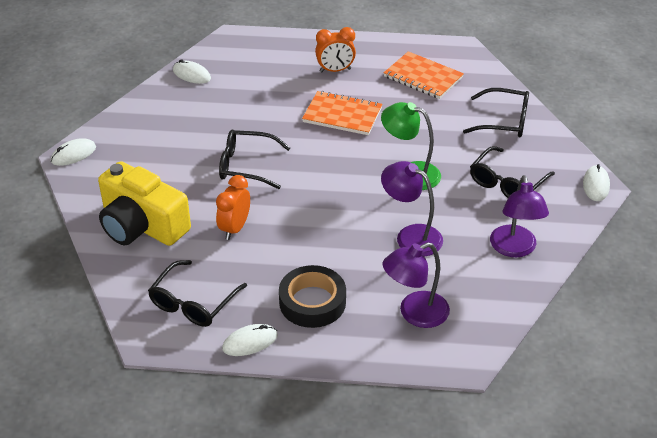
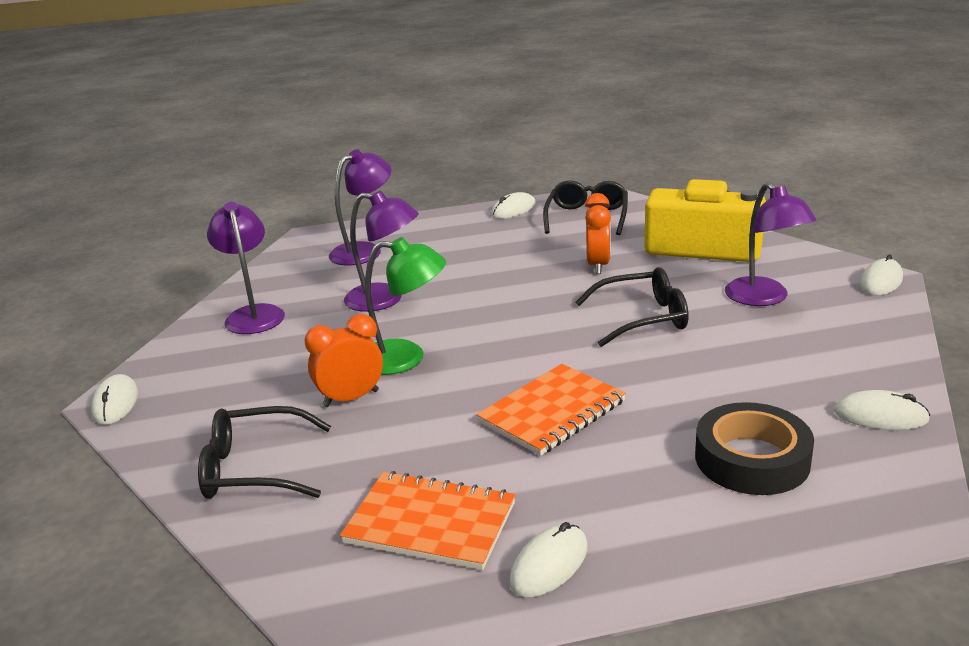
camera: 165 degrees right, 15 degrees down
black tape [279,265,346,328] -> black tape moved to [695,402,814,495]
orange notebook [302,91,382,135] -> orange notebook turned 45 degrees counterclockwise [476,364,626,456]
orange clock [315,27,356,72] -> orange clock moved to [304,314,383,407]
black glasses [470,146,555,198] -> none
none -> white mouse [509,522,588,597]
none -> purple lamp [725,182,817,306]

